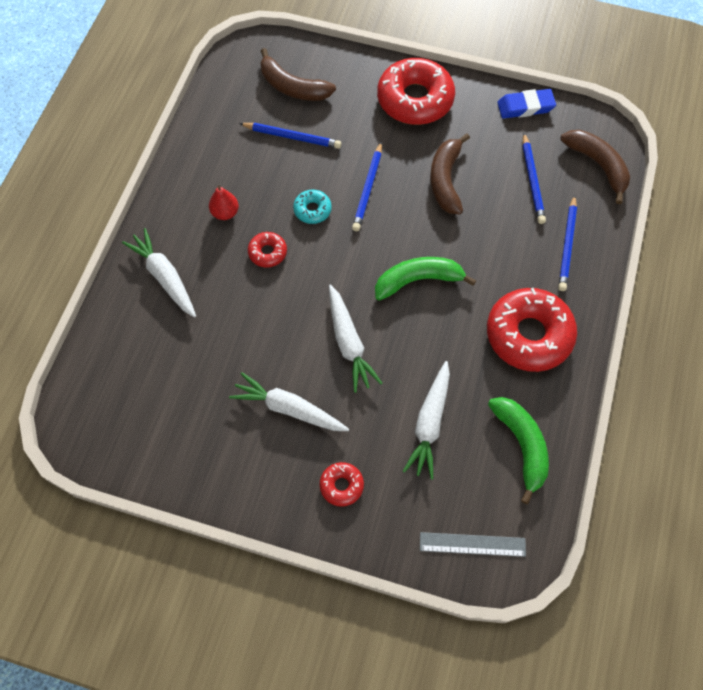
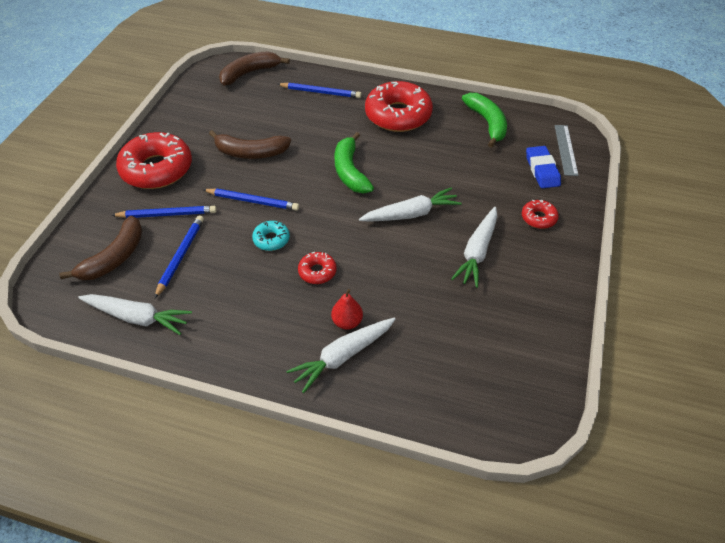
camera: 90 degrees left, 15 degrees down
red pear [209,185,239,220] -> red pear moved to [331,289,363,330]
white carrot [403,361,450,480] -> white carrot moved to [78,294,192,335]
green banana [488,397,549,504] -> green banana turned 90 degrees clockwise [462,93,507,148]
blue eraser [497,89,556,119] -> blue eraser moved to [526,146,561,188]
blue pencil [522,133,546,224] -> blue pencil moved to [111,206,217,218]

